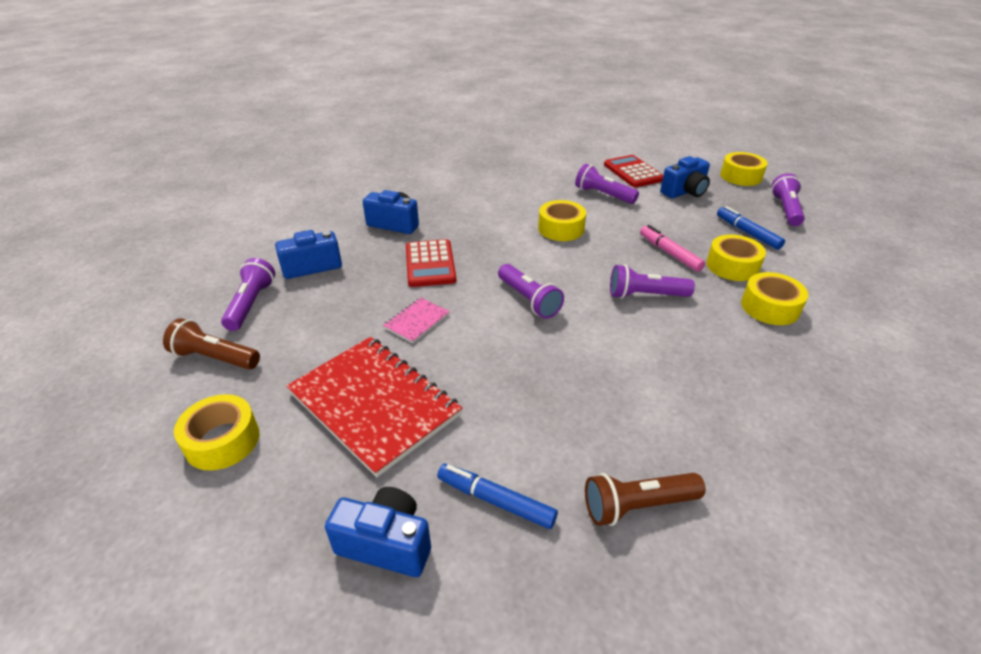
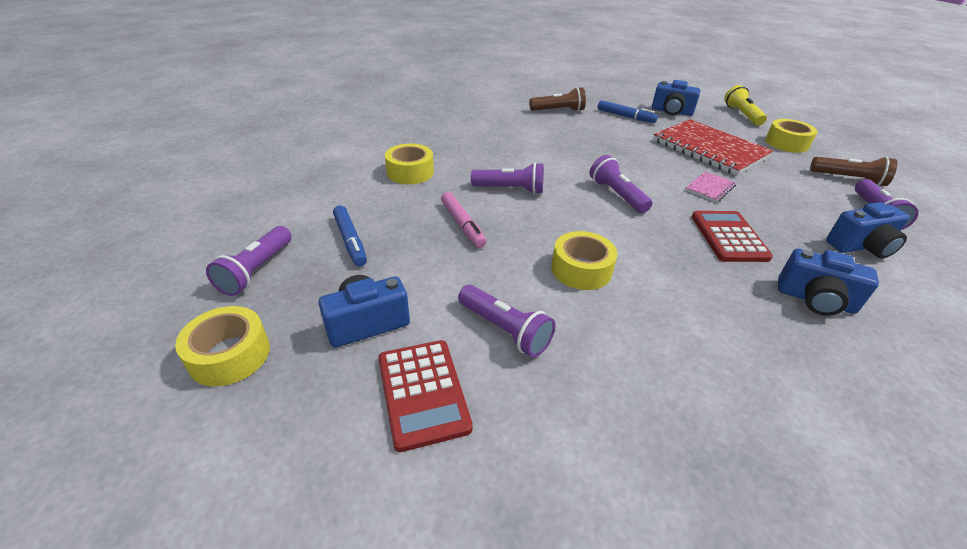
camera: 175 degrees left, 0 degrees up
yellow tape [707,234,766,281] -> none
none -> yellow flashlight [724,85,767,126]

